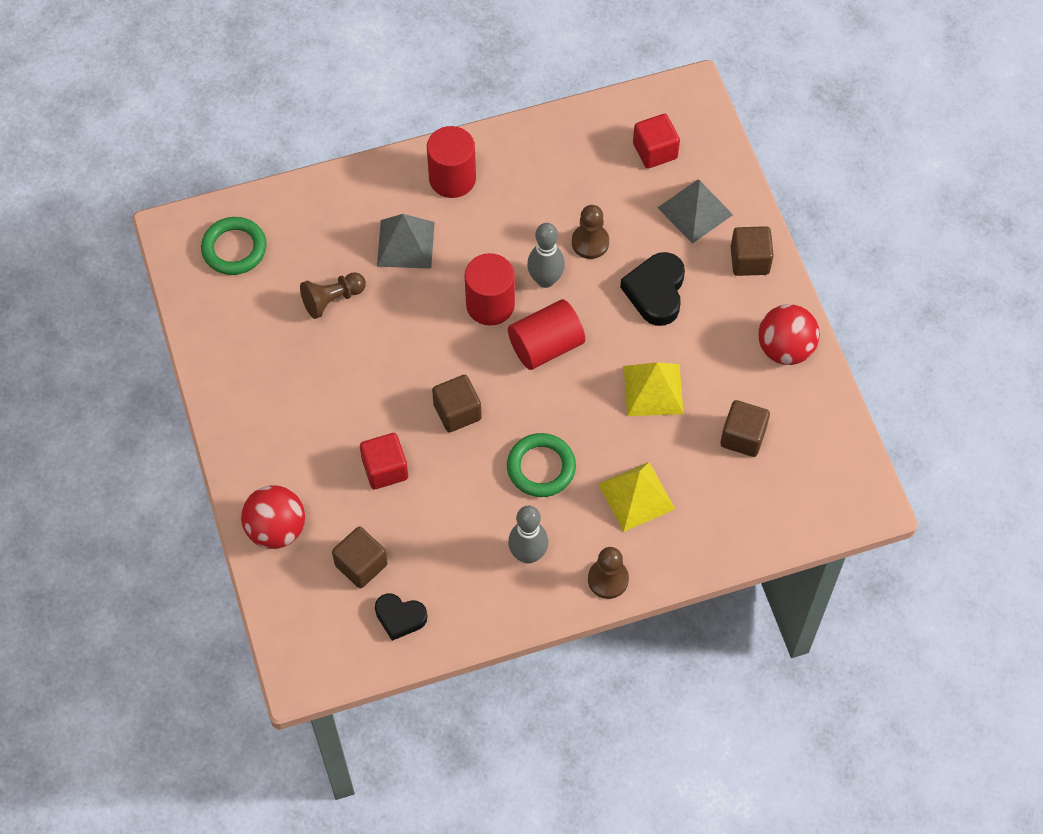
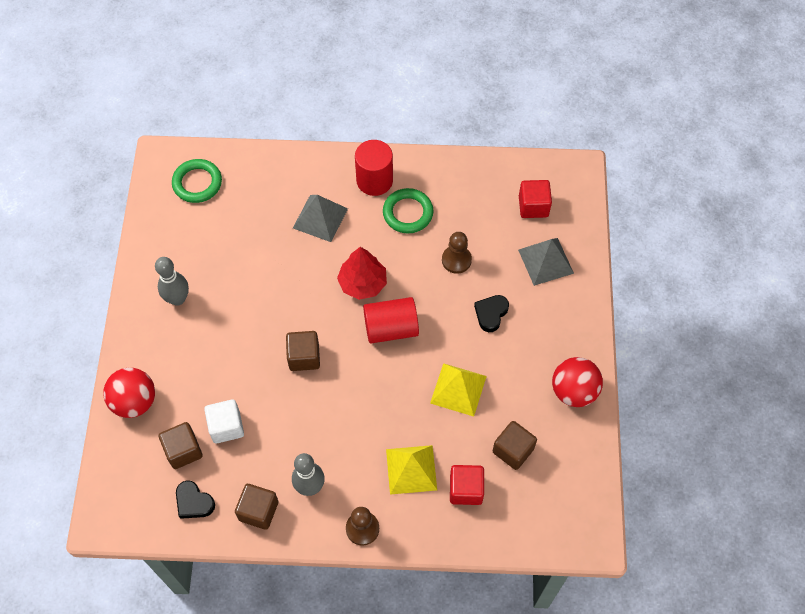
camera: 20 degrees right, 0 degrees up
brown pawn [300,272,366,319] -> none
red cube [360,433,408,489] -> red cube moved to [450,465,484,505]
red cylinder [465,253,515,326] -> red tree [337,247,387,300]
green ring [507,433,576,497] -> green ring moved to [383,188,433,233]
grey bowling pin [527,223,565,288] -> grey bowling pin moved to [155,257,189,306]
black heart [620,252,685,326] -> black heart [474,295,509,332], size x0.65
brown cube [731,226,774,276] -> brown cube moved to [235,484,278,530]
none -> white cube [204,399,244,443]

